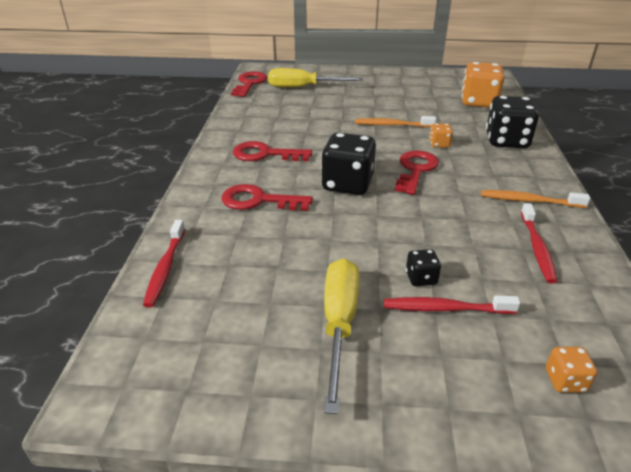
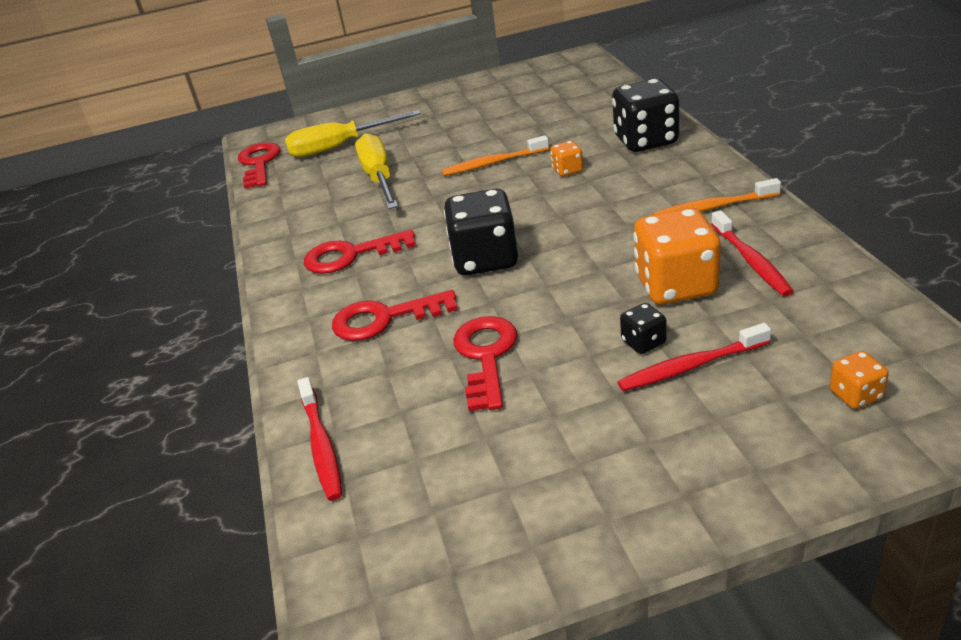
camera: 15 degrees left, 0 degrees up
yellow screwdriver [324,258,359,414] -> yellow screwdriver moved to [355,133,398,209]
red key [395,150,439,195] -> red key moved to [453,316,518,411]
orange dice [462,62,504,108] -> orange dice moved to [633,208,721,305]

